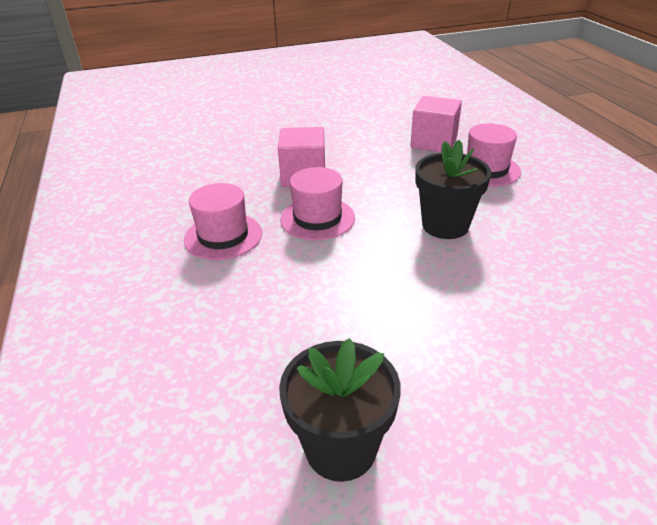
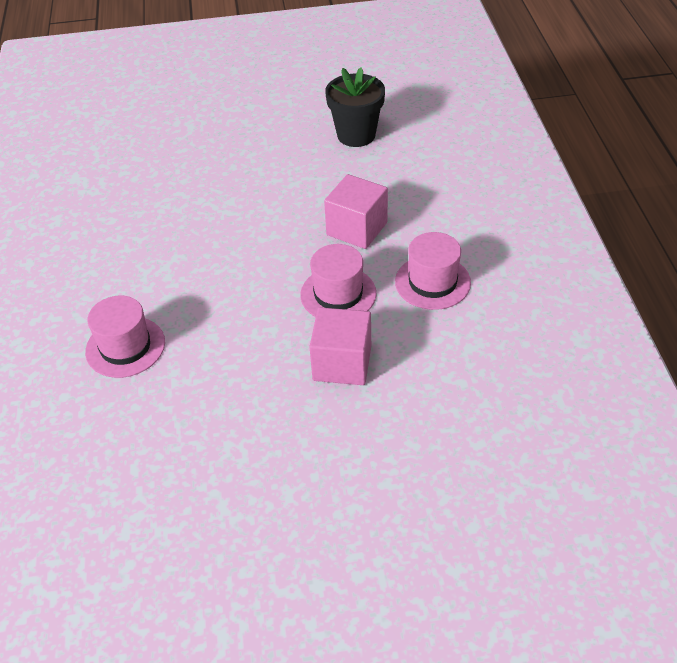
camera: 170 degrees left, 10 degrees up
pink cube [410,96,462,152] -> pink cube moved to [324,174,388,249]
black flower pot [415,140,491,239] -> none

